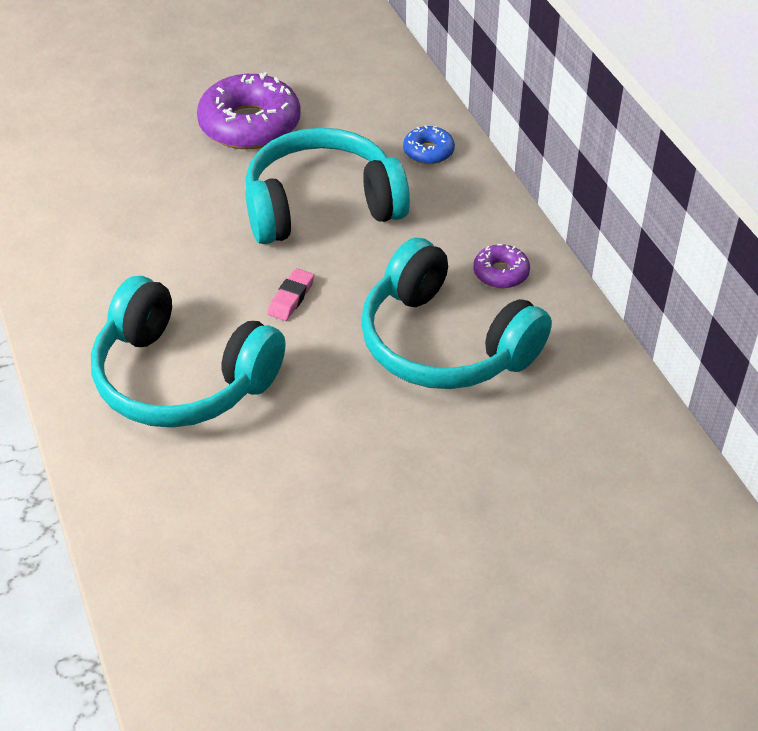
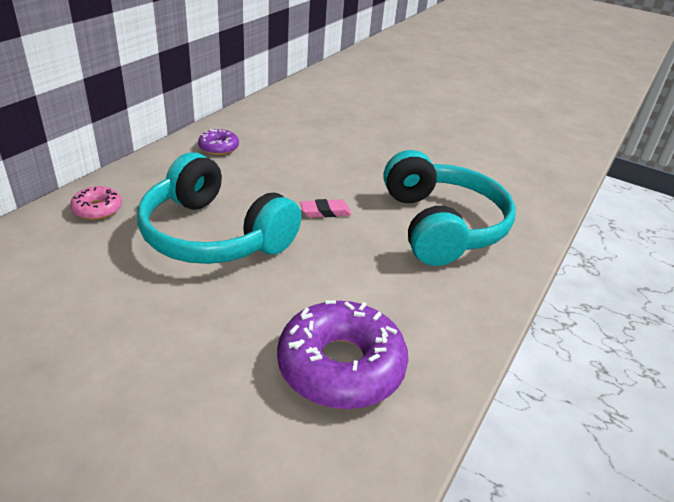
camera: 130 degrees left, 10 degrees down
purple donut [197,72,301,149] -> purple donut moved to [277,300,409,409]
turquoise headphones [361,238,552,389] -> none
blue donut [403,126,455,164] -> pink donut [70,186,122,220]

